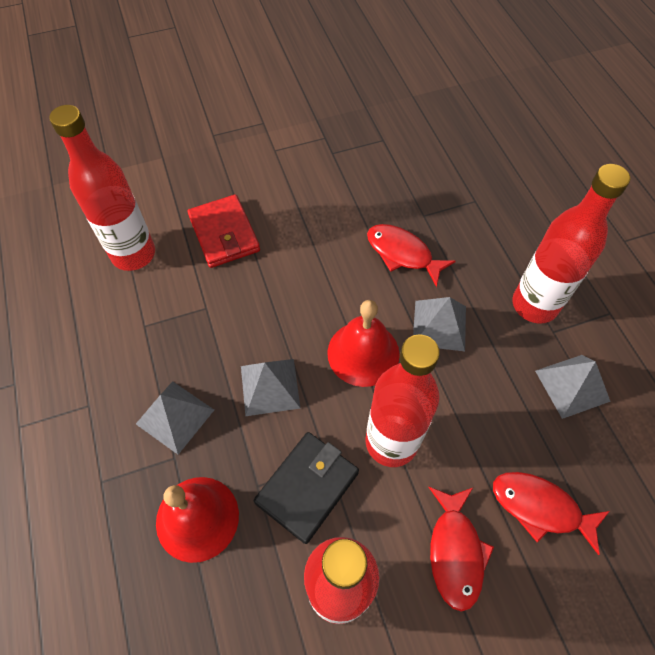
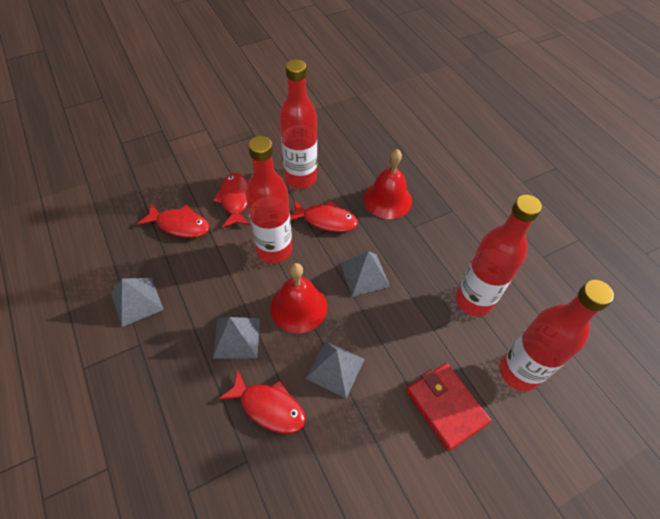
camera: 170 degrees right, 5 degrees down
grey pyramid [136,381,214,455] -> grey pyramid moved to [305,341,365,398]
black wallet [254,432,359,544] -> red fish [290,200,358,232]
red bottle [513,164,630,324] -> red bottle moved to [456,195,542,316]

